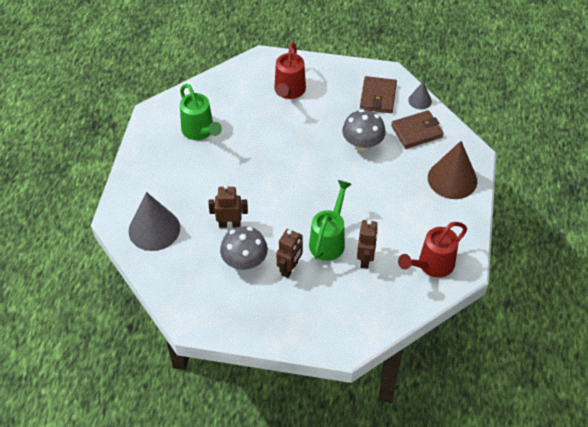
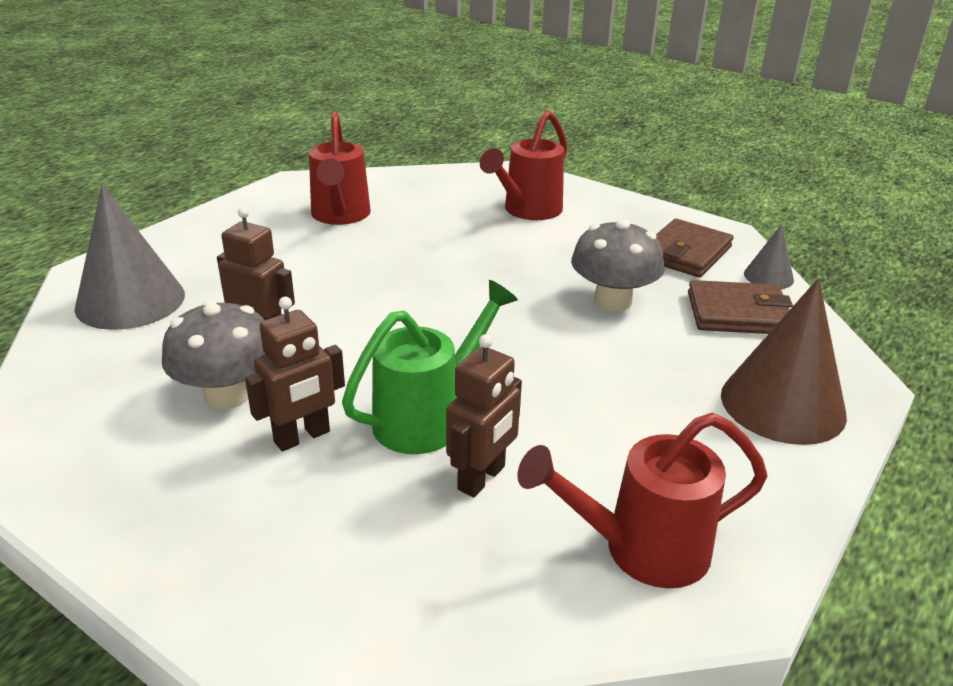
camera: 25 degrees right, 20 degrees down
green watering can [180,84,222,140] -> red watering can [309,112,371,225]

